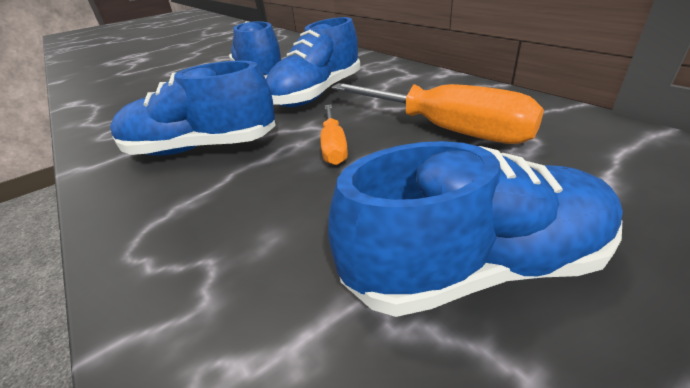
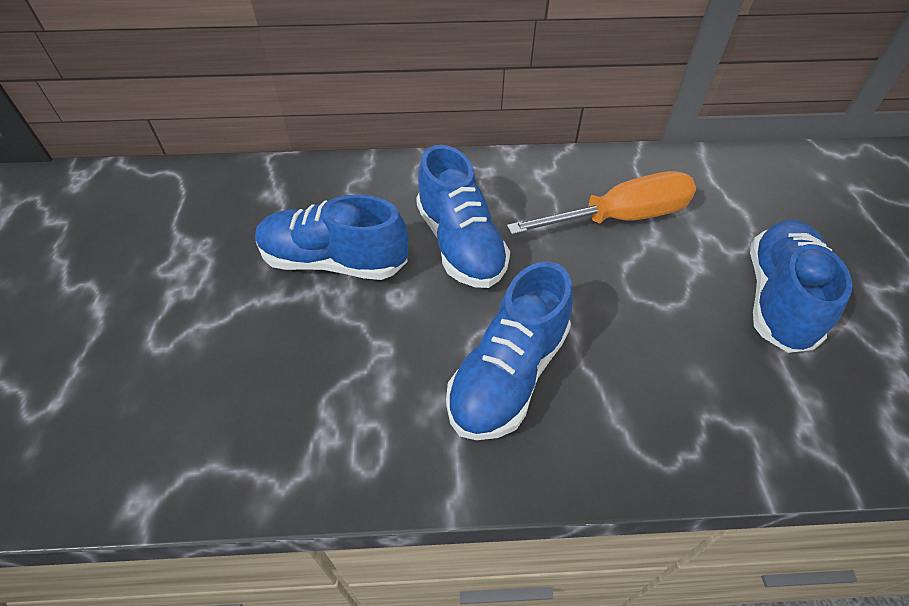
camera: 60 degrees left, 15 degrees up
orange screwdriver [321,105,348,165] -> none

